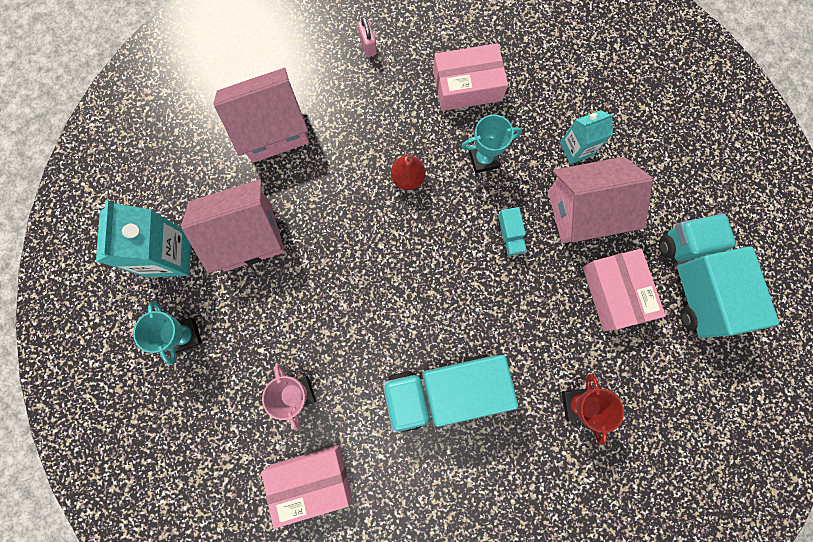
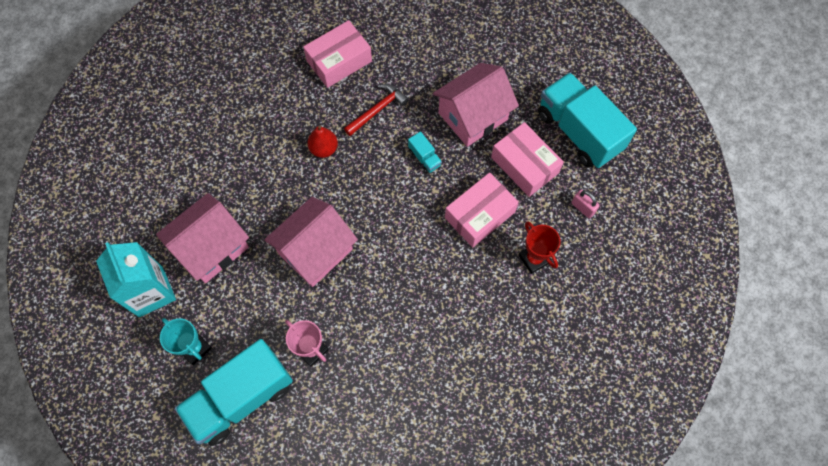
camera: 25 degrees left, 10 degrees down
pink house [213,68,309,163] -> pink house moved to [264,197,358,287]
pink box [261,445,352,529] -> pink box moved to [445,172,519,247]
pink padlock [357,16,377,57] -> pink padlock moved to [571,190,600,218]
turquoise truck [383,354,518,433] -> turquoise truck moved to [175,339,293,446]
turquoise trophy [461,115,522,173] -> red hammer [344,84,409,136]
turquoise carton [560,110,614,164] -> none

